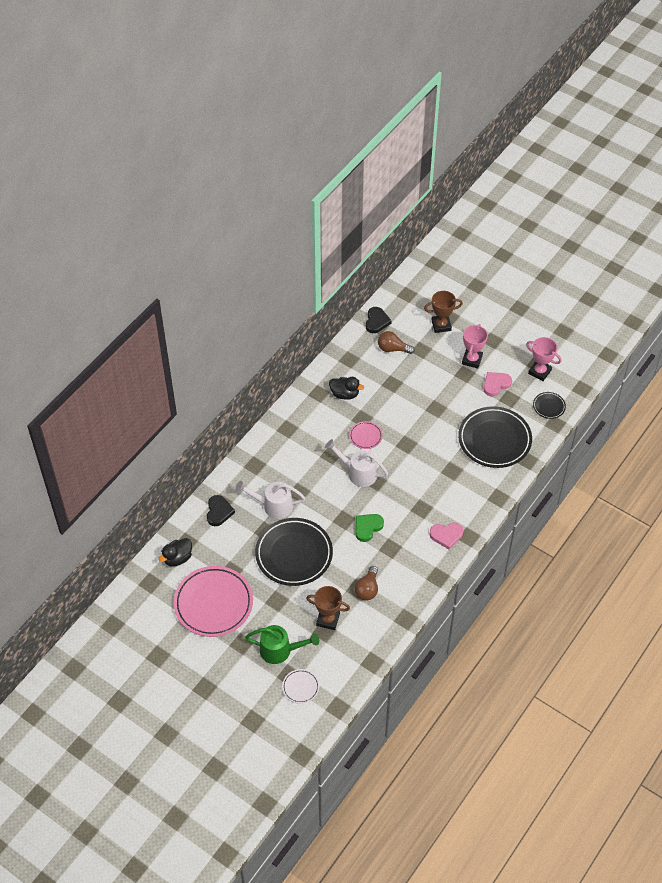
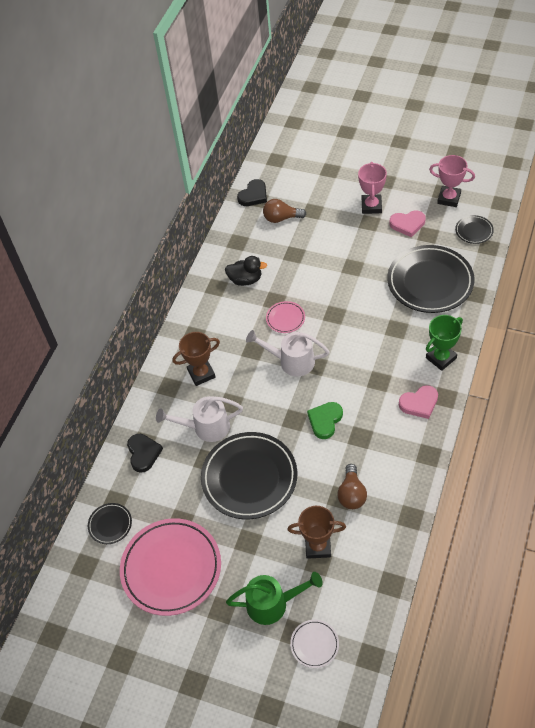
camera: 10 degrees left, 0 degrees up
black duck [159,538,192,567] -> black plate [88,503,132,544]
black heart [366,307,392,333] -> black heart turned 45 degrees clockwise [237,179,267,206]
brown trophy [424,291,463,333] -> brown trophy moved to [172,332,220,386]
pink heart [484,372,512,396] -> pink heart turned 135 degrees counterclockwise [390,211,426,237]
none -> green trophy [426,315,463,371]

